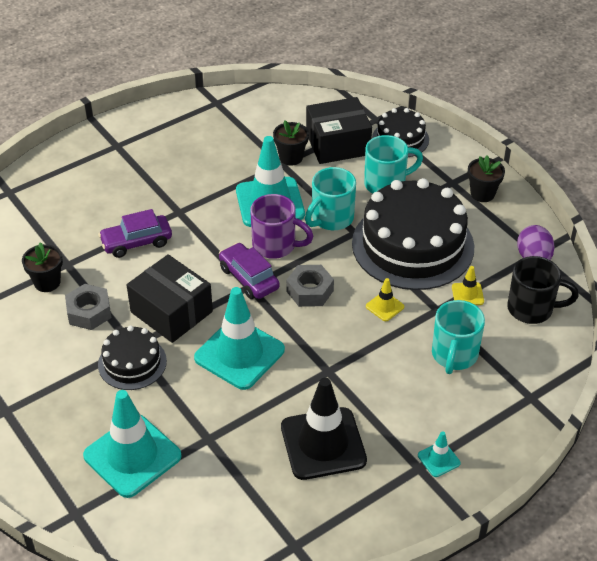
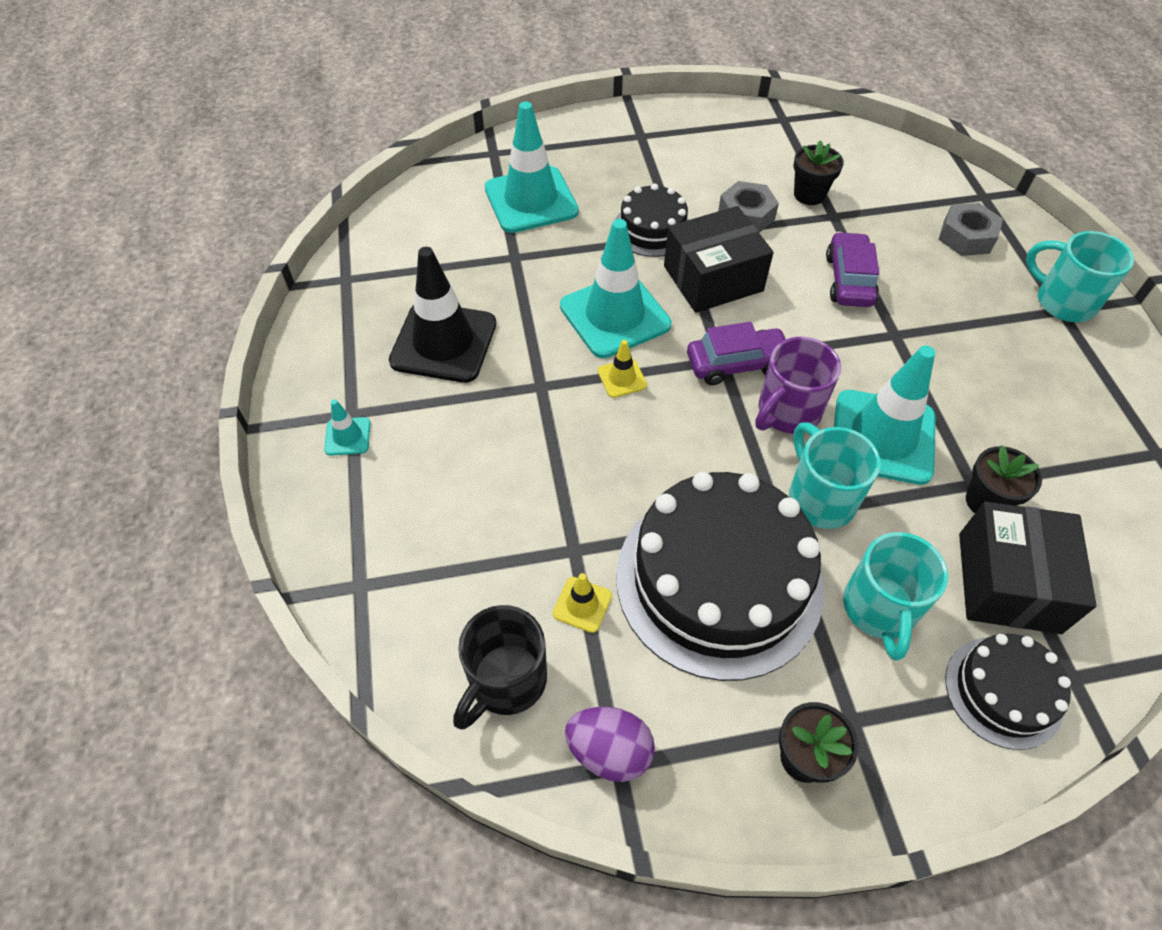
camera: 115 degrees right, 10 degrees up
grey nut [286,265,334,307] -> grey nut moved to [938,203,1003,256]
yellow traffic cone [366,278,404,321] -> yellow traffic cone moved to [598,340,647,398]
turquoise mug [432,300,485,374] -> turquoise mug moved to [1026,231,1134,322]

